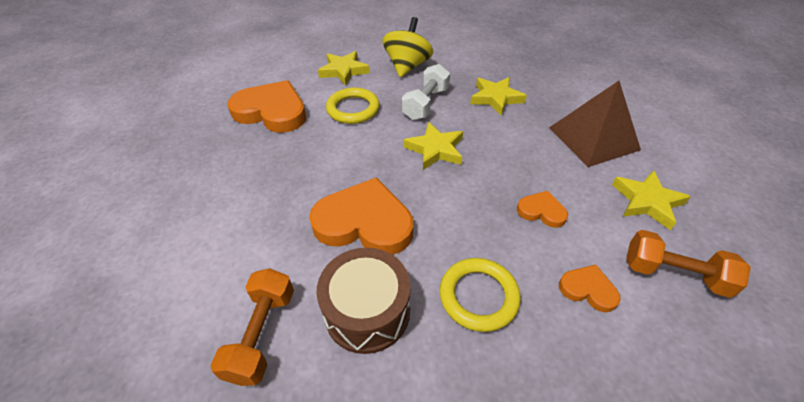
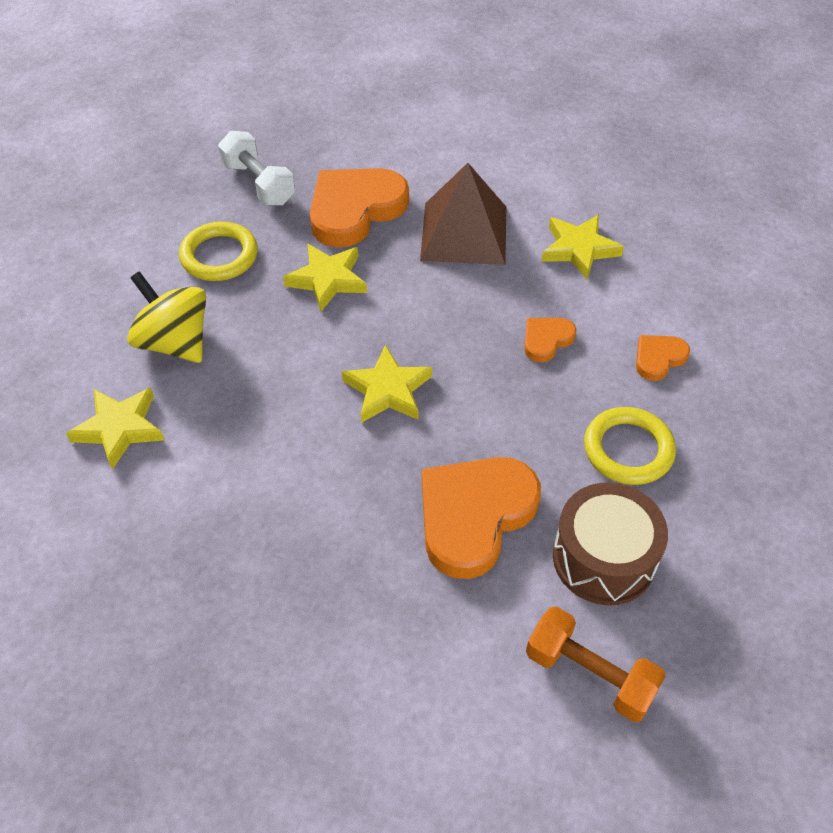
camera: 65 degrees left, 5 degrees up
orange heart [227,80,306,133] -> orange heart moved to [310,168,409,248]
yellow ring [326,87,380,124] -> yellow ring moved to [179,222,258,281]
white dumbbell [402,64,450,120] -> white dumbbell moved to [218,131,295,206]
orange dumbbell [626,230,751,298] -> none

